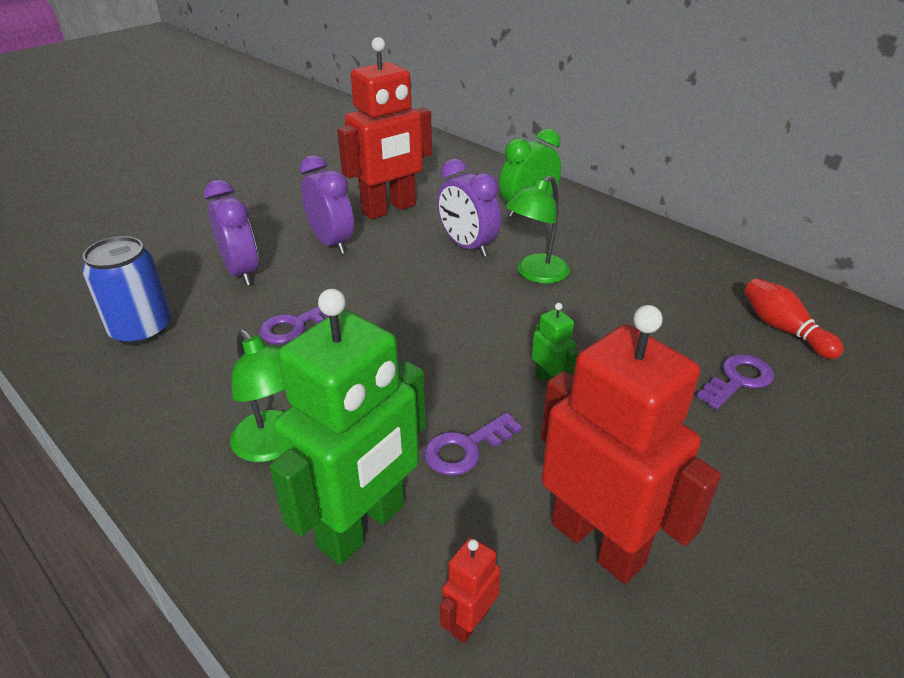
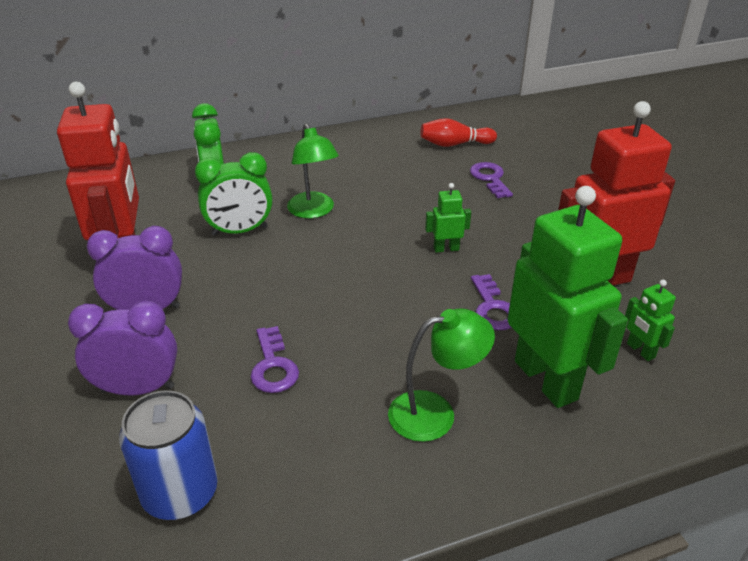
camera: 65 degrees left, 0 degrees up
purple clock [437,159,501,257] -> green clock [195,152,273,236]
red robot [440,537,501,643] -> green robot [625,280,676,361]

